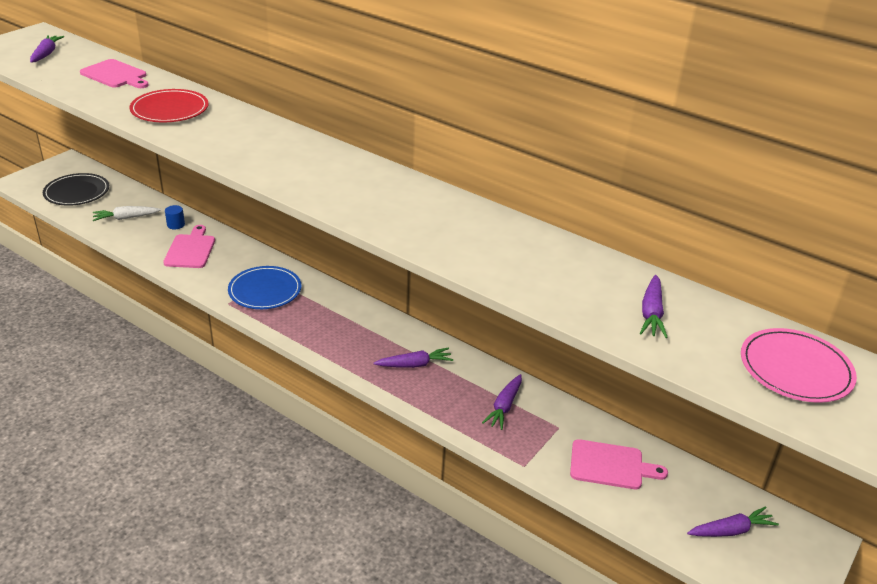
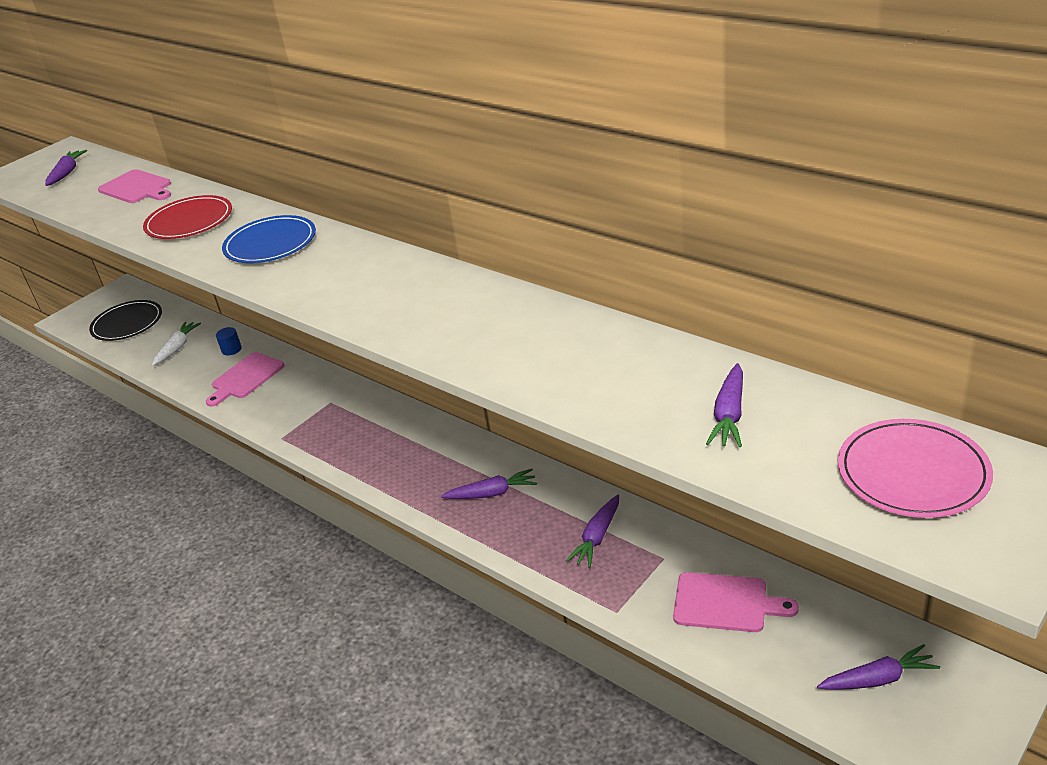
camera: 10 degrees right, 0 degrees up
white carrot [93,206,161,221] -> white carrot turned 120 degrees clockwise [152,322,201,366]
pink cutting board [163,225,215,268] -> pink cutting board turned 150 degrees counterclockwise [206,352,285,407]
blue plate [228,266,302,309] -> blue plate moved to [222,215,316,263]

